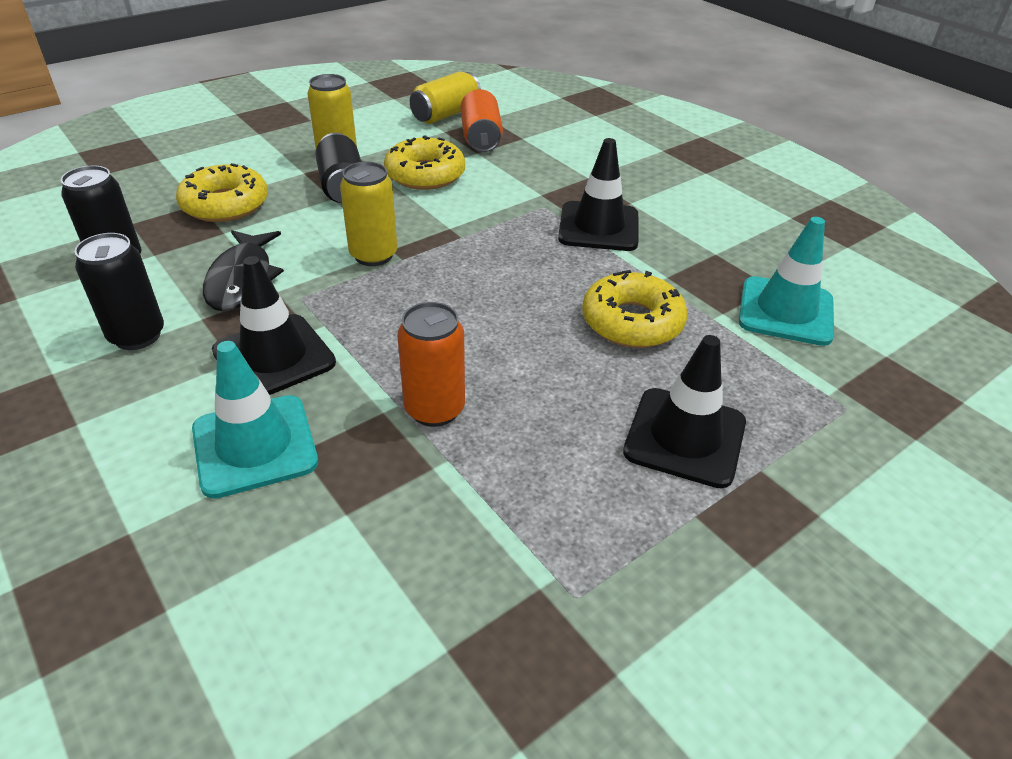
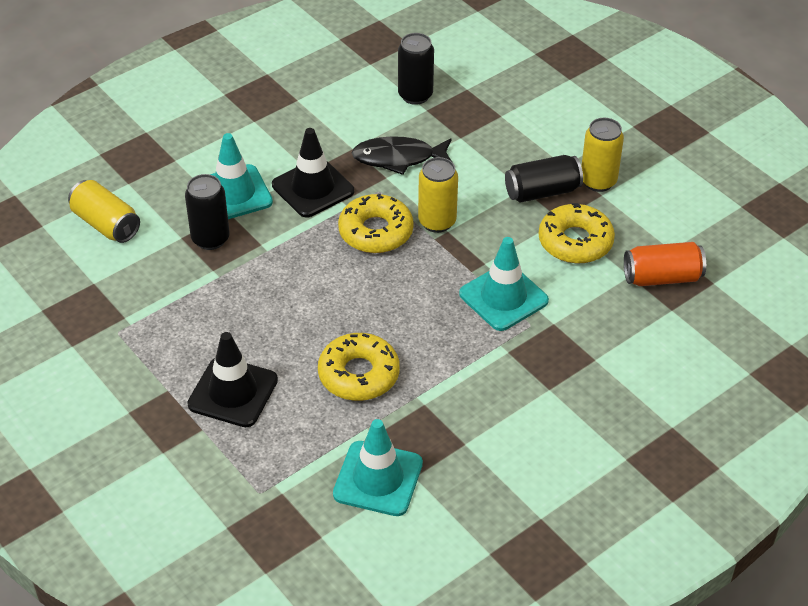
camera: 90 degrees right, 5 degrees up
black can [75,233,164,350] -> black can moved to [185,174,230,250]
yellow donut [176,163,268,222] -> yellow donut moved to [338,194,414,253]
orange can [397,302,465,427] -> none
yellow can [410,72,481,124] -> yellow can moved to [68,180,140,243]
black traffic cone [558,138,639,251] -> none
none -> turquoise traffic cone [459,237,549,331]

